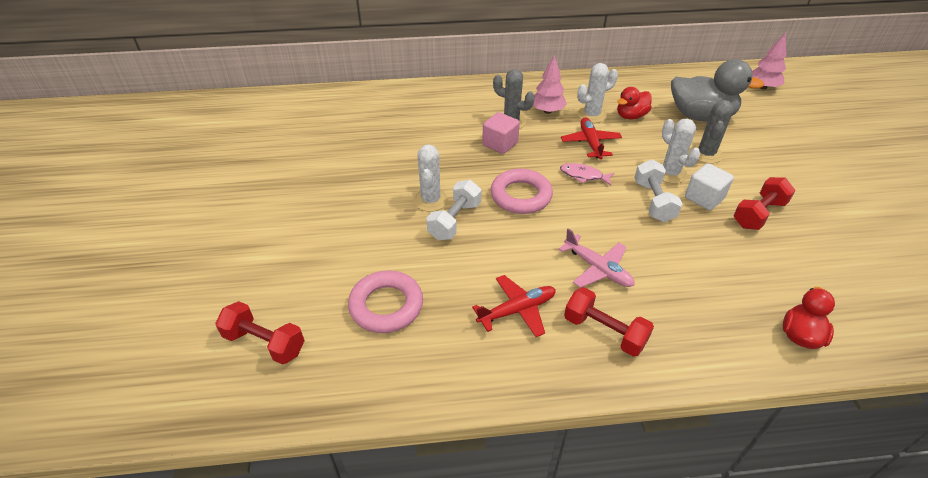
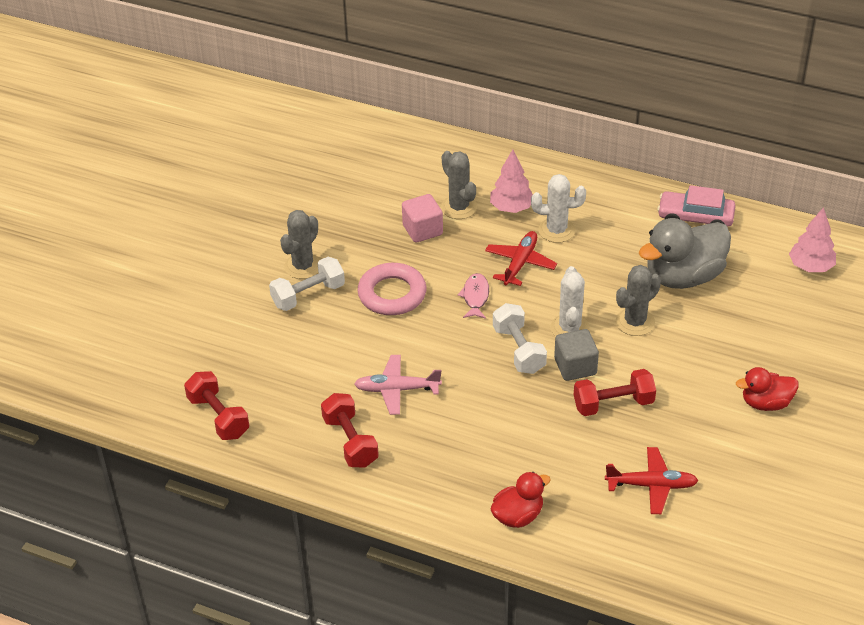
camera: 30 degrees right, 0 degrees up
red dumbbell [215,301,305,365] -> red dumbbell moved to [184,371,249,440]
pink ring [348,270,423,333] -> none
white cactus [414,144,448,212] -> grey cactus [280,210,320,279]
red plane [472,275,556,337] -> red plane moved to [605,447,699,514]
pink plane [558,228,634,288] -> pink plane turned 105 degrees clockwise [354,355,442,415]
pink fish [560,163,615,186] -> pink fish turned 45 degrees clockwise [457,273,489,319]
red duck [617,87,652,119] -> red duck moved to [736,367,798,411]
white dumbbell [634,160,682,222] -> white dumbbell turned 45 degrees counterclockwise [493,303,547,374]
grey duck [671,59,764,122] -> grey duck turned 105 degrees clockwise [639,218,731,289]
white cube [685,163,734,210] -> grey cube [554,329,599,381]
none -> pink car [657,185,736,227]

